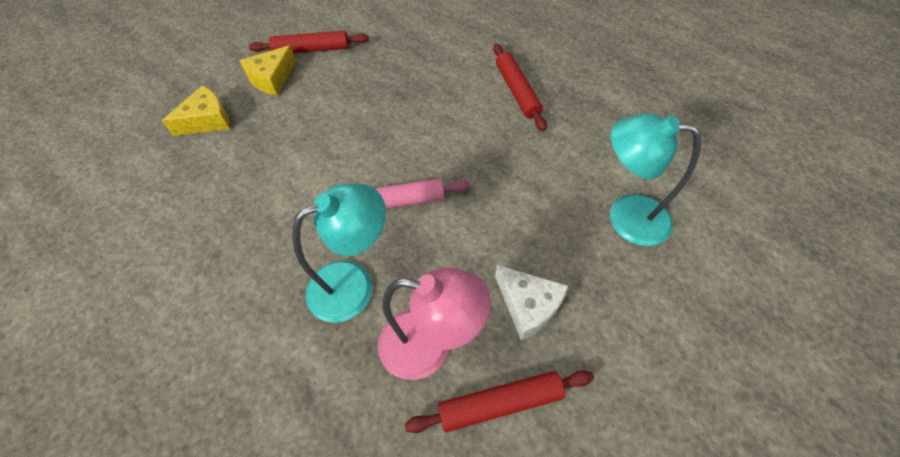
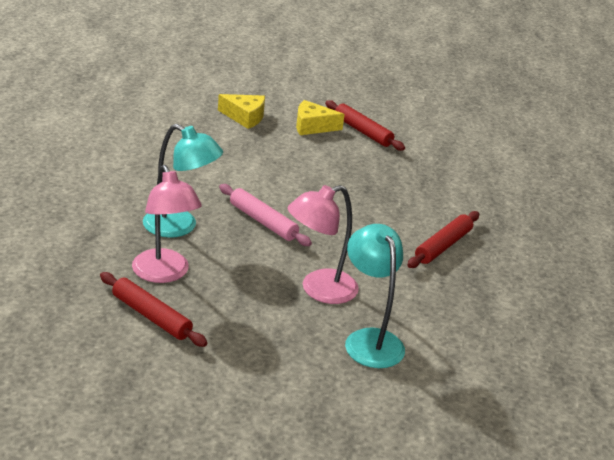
camera: 50 degrees right, 25 degrees down
white cheese [495,265,568,340] -> none
none -> pink lamp [288,185,359,304]

